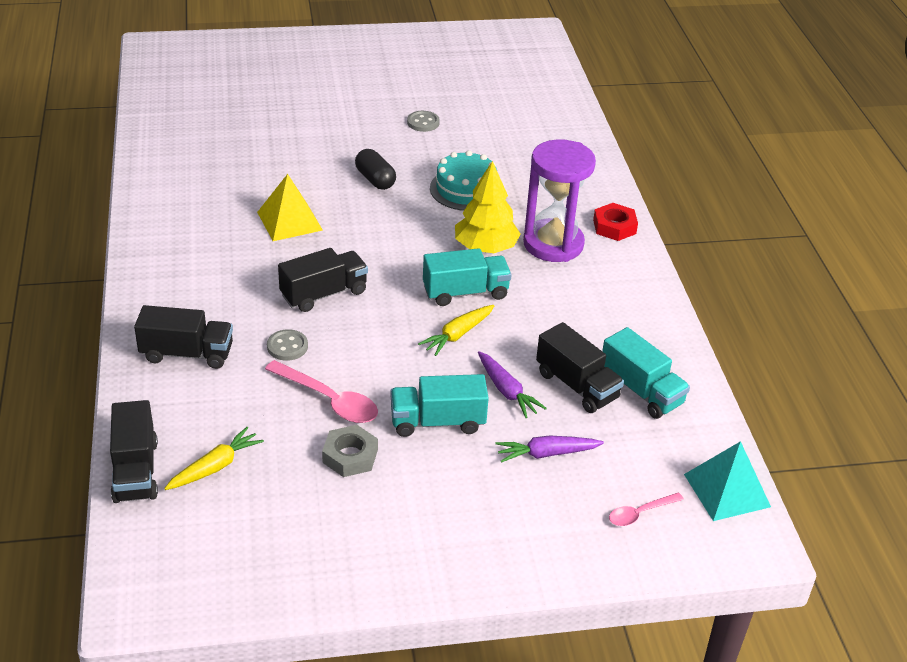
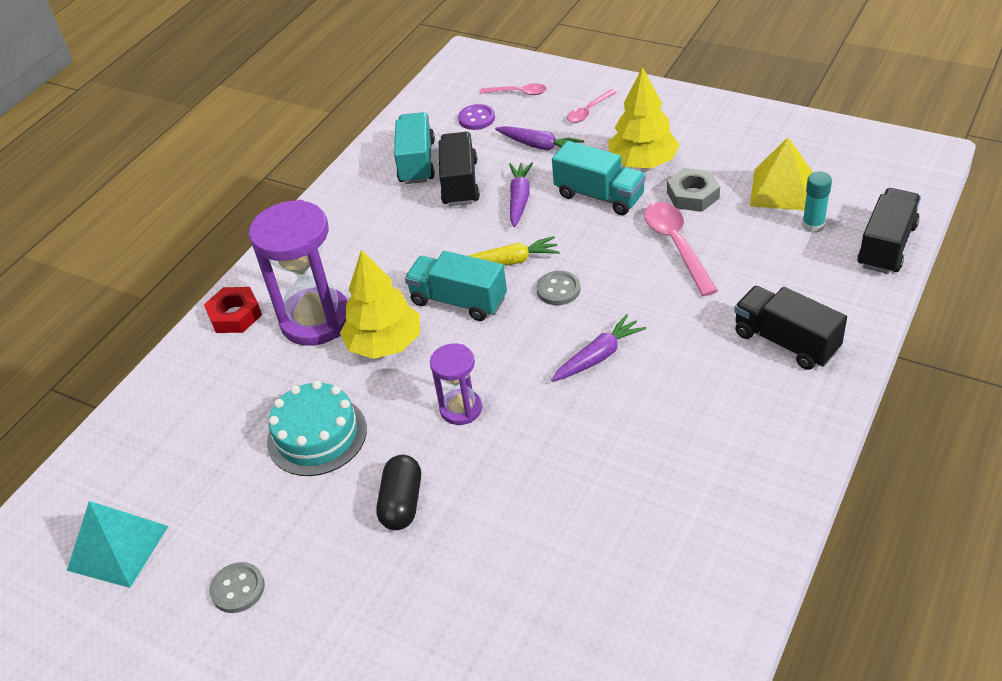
camera: 135 degrees left, 5 degrees up
yellow carrot [164,427,264,490] -> turquoise glue stick [802,172,832,233]
yellow pyramid [257,174,323,241] -> yellow pyramid moved to [750,137,813,210]
grey button [267,329,308,361] -> grey button moved to [536,271,580,305]
black truck [278,248,368,312] -> purple carrot [551,314,646,382]
turquoise pyramid [684,441,771,521] -> turquoise pyramid moved to [67,501,168,588]
none -> purple hourglass [430,343,482,425]
none -> purple button [458,104,495,130]
none -> pink spoon [567,89,617,123]
none -> yellow tree [608,67,680,168]

